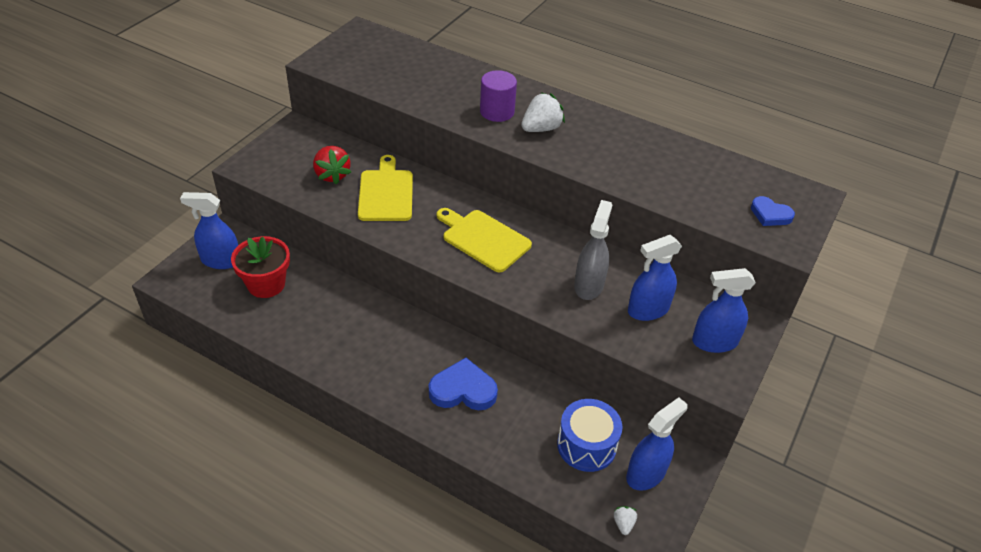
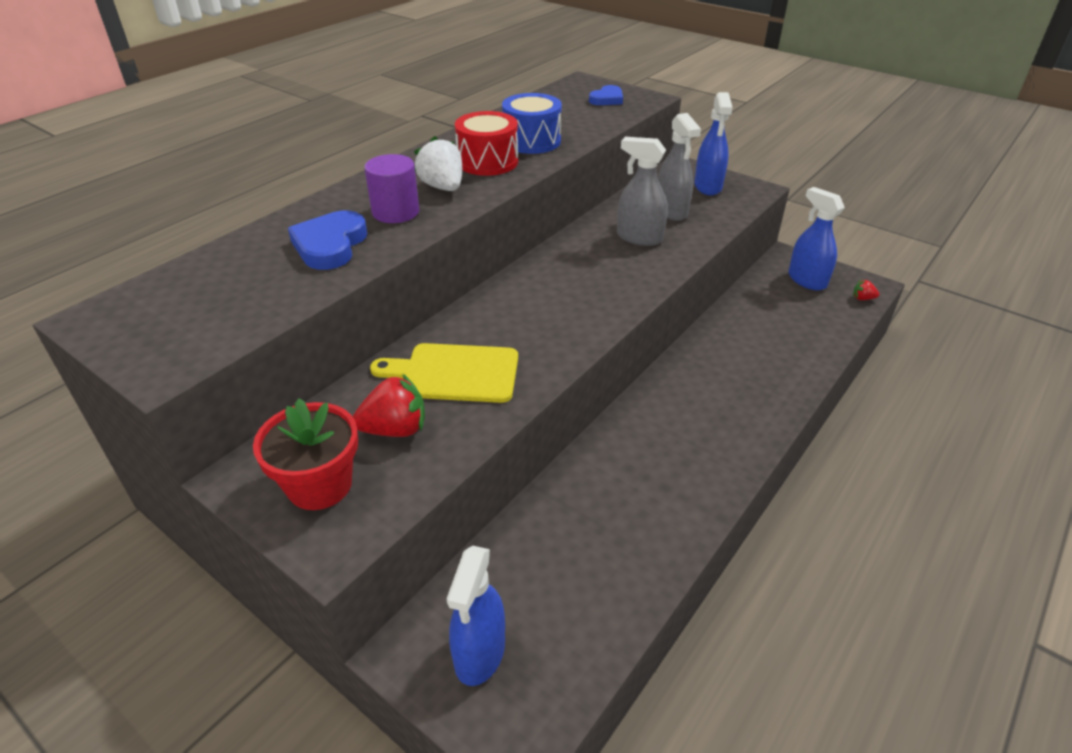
camera: 80 degrees left, 5 degrees down
red flower pot [231,236,290,298] -> red flower pot moved to [253,398,358,510]
blue heart [429,358,498,410] -> blue heart moved to [288,210,367,270]
yellow cutting board [437,208,532,272] -> none
blue drum [557,399,622,472] -> blue drum moved to [502,93,562,154]
white strawberry [614,506,637,535] -> red strawberry [853,280,880,300]
blue spray bottle [628,235,682,321] -> grey spray bottle [658,113,701,221]
none -> red drum [455,111,518,176]

